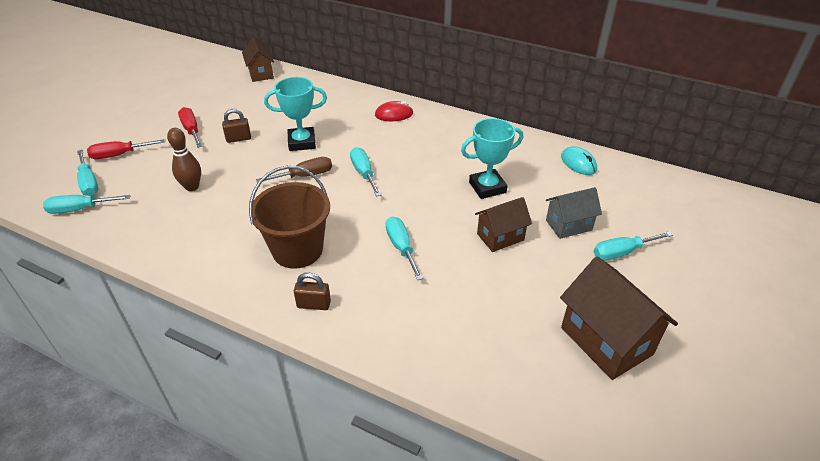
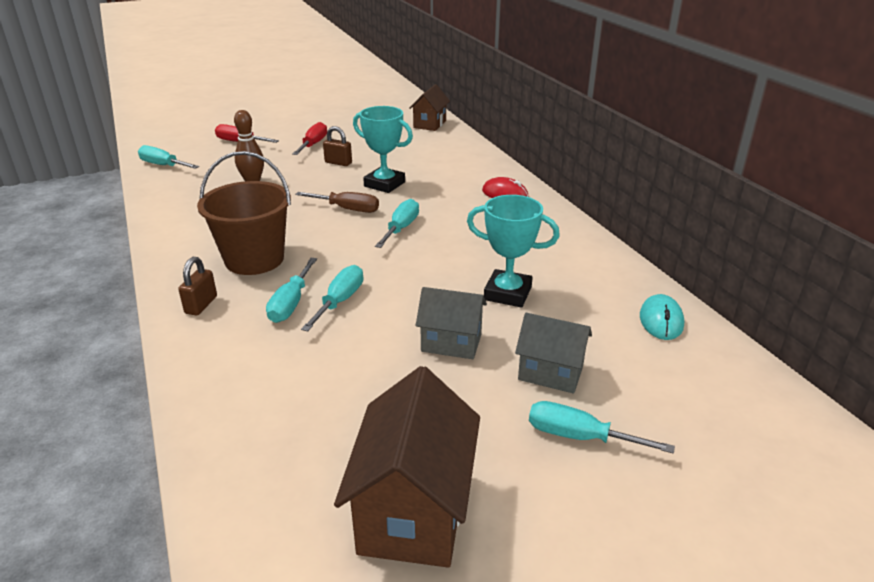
camera: 40 degrees right, 10 degrees down
turquoise screwdriver [77,150,98,196] -> turquoise screwdriver moved to [266,258,317,323]
brown padlock [294,273,331,310] -> brown padlock turned 60 degrees clockwise [178,257,217,316]
brown house [475,197,532,252] -> grey house [416,287,487,359]

